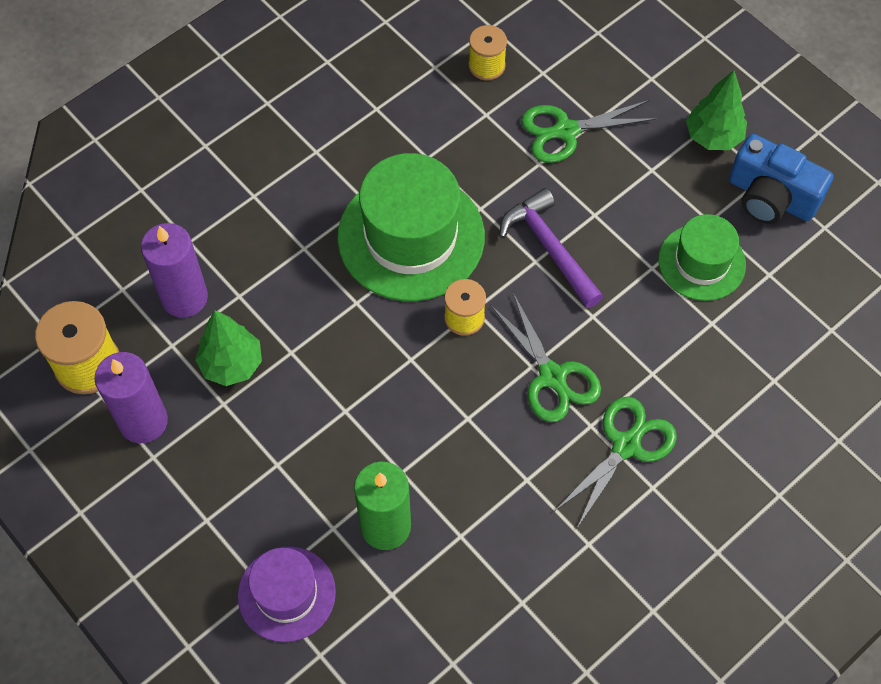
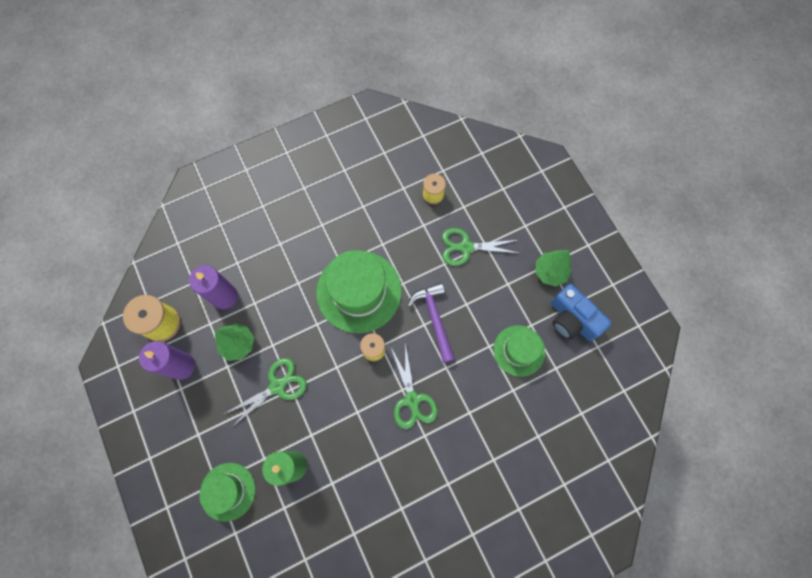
camera: 15 degrees right, 10 degrees up
purple hat [238,546,336,642] -> green hat [199,463,255,522]
green scissors [555,397,677,528] -> green scissors moved to [224,358,307,428]

